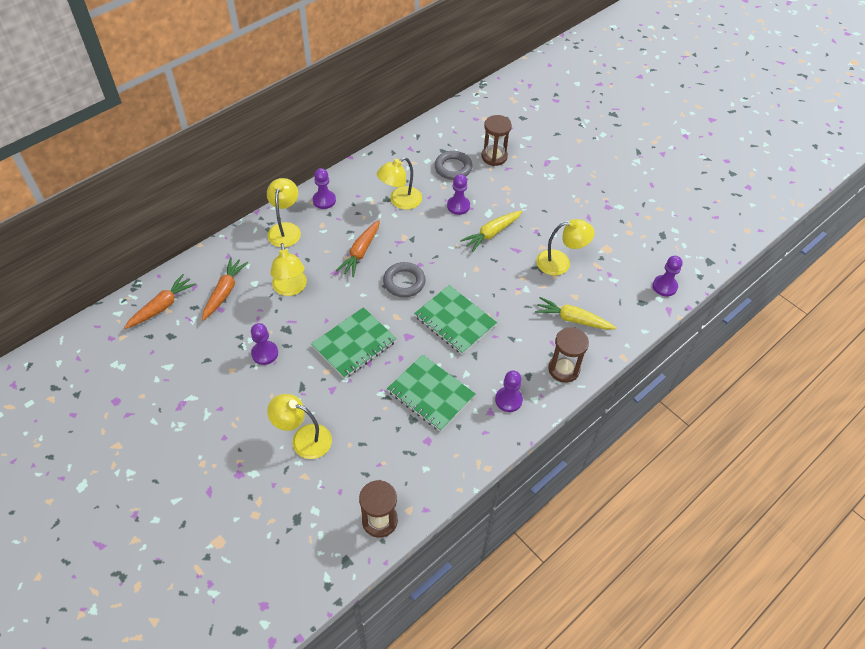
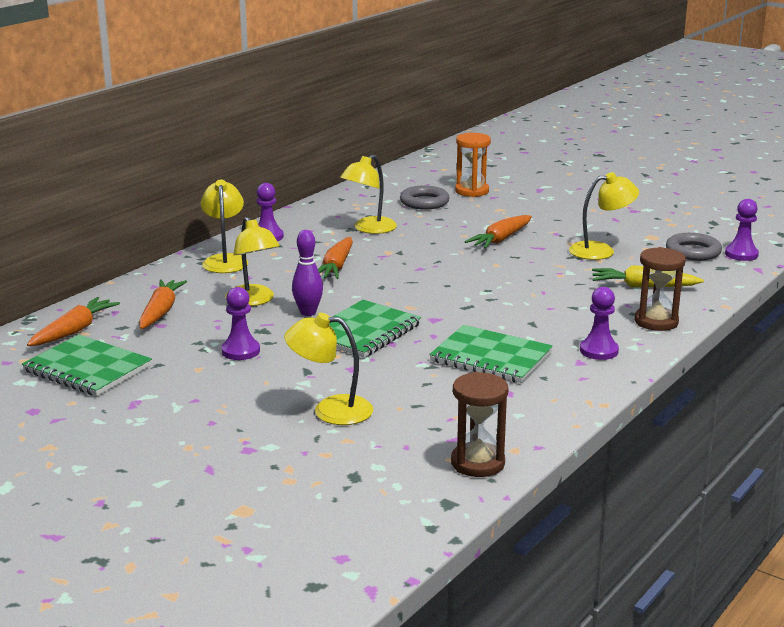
camera: 10 degrees left, 30 degrees down
grey ring [383,262,426,297] -> grey ring moved to [666,233,722,261]
green notebook [414,285,497,354] -> green notebook moved to [22,335,152,396]
purple pawn [447,174,470,215] -> none
yellow carrot [460,210,523,252] -> orange carrot [465,215,532,248]
brown hourglass [482,115,512,166] -> orange hourglass [455,133,491,197]
none -> purple bowling pin [292,230,323,316]

